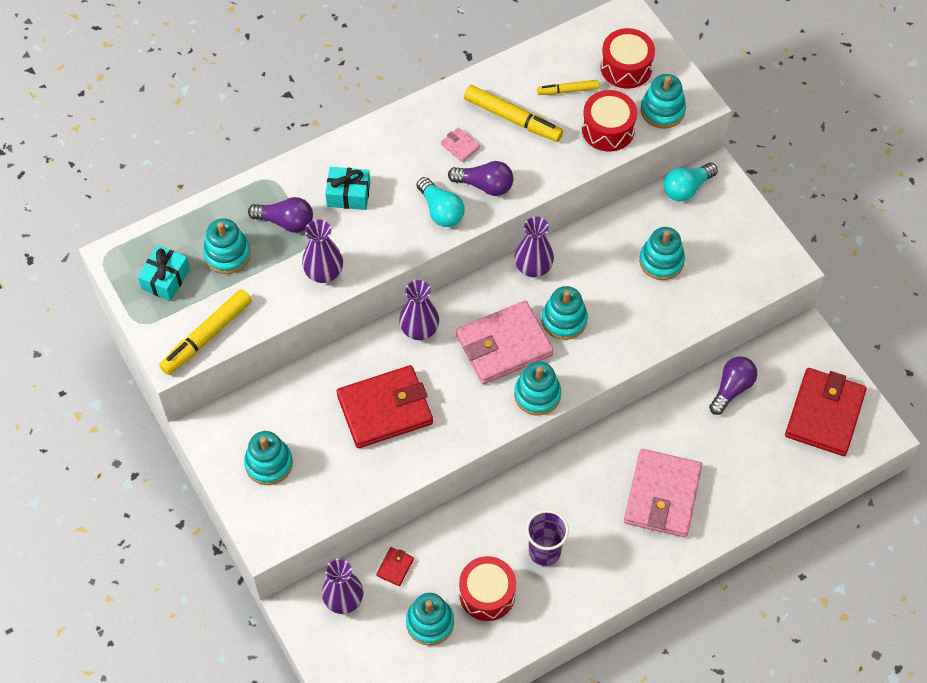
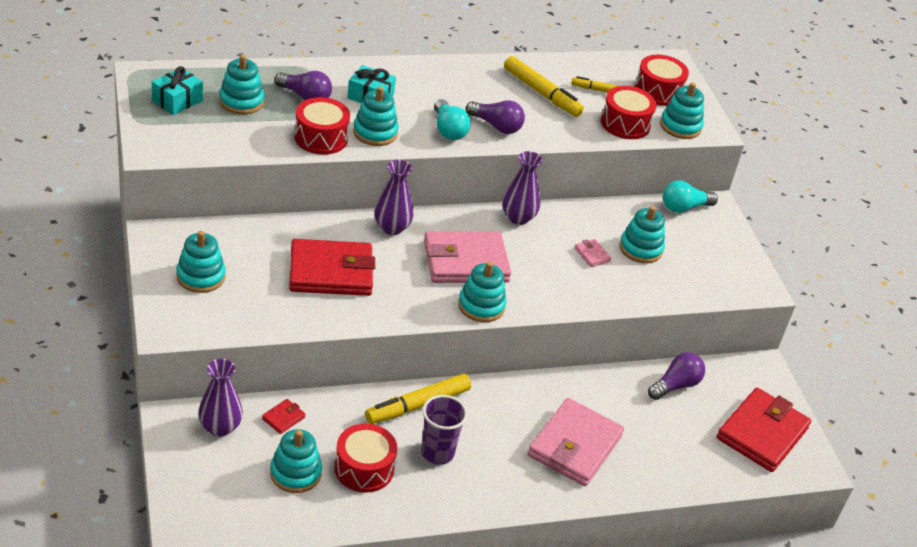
camera: 10 degrees right, 20 degrees down
yellow marker [159,289,252,375] -> yellow marker moved to [365,374,471,424]
purple vase [302,219,343,283] -> red drum [294,97,350,155]
pink wallet [441,128,480,162] -> pink wallet moved to [574,239,612,267]
turquoise stacking toy [542,286,588,340] -> turquoise stacking toy moved to [353,86,399,146]

